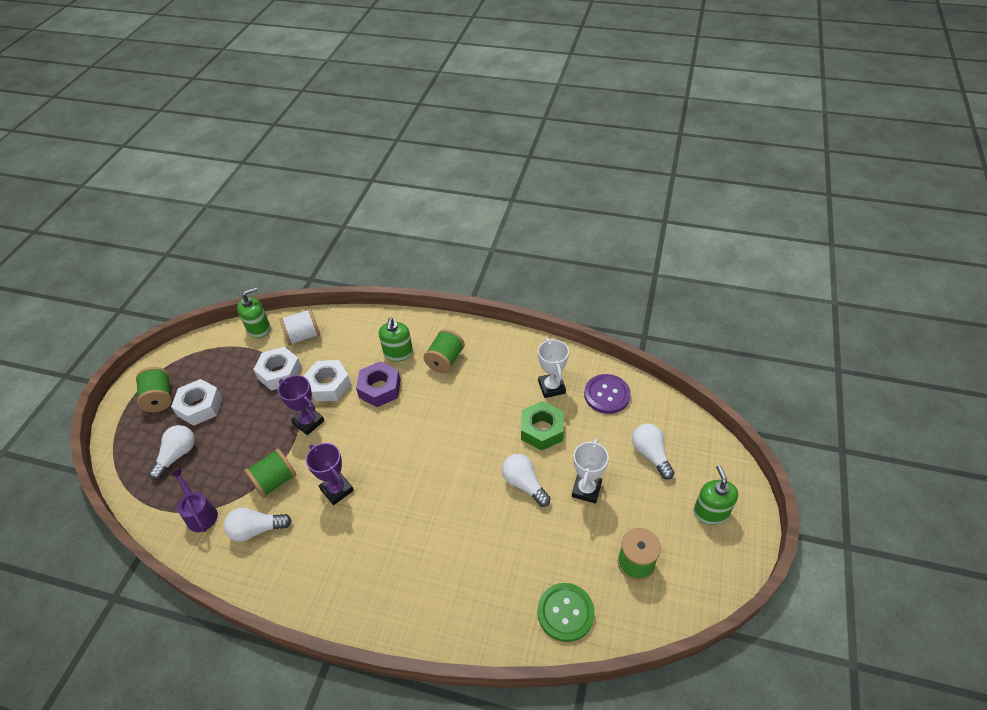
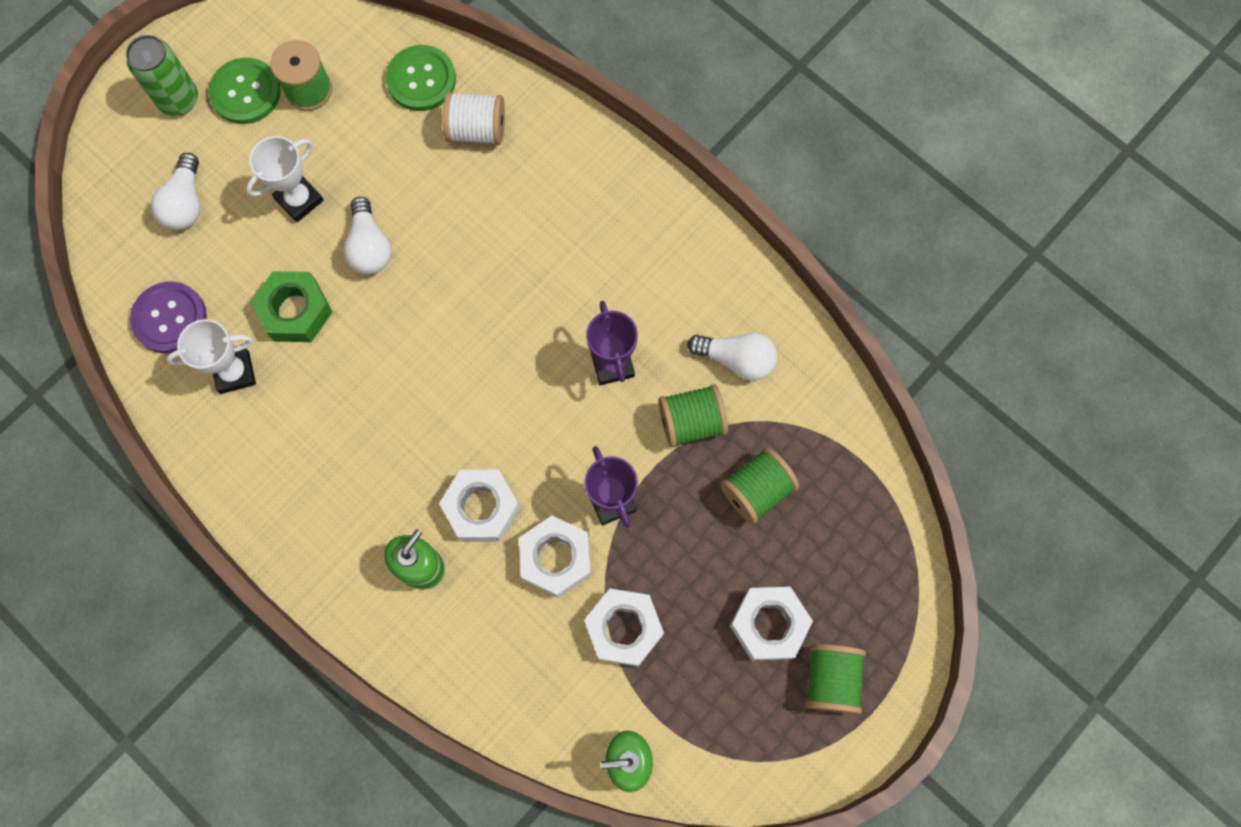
camera: 155 degrees left, 25 degrees up
white light bulb [149,425,195,480] -> none
purple watering can [170,468,218,532] -> none
white spool [279,308,320,345] -> white spool moved to [443,92,505,145]
purple nut [356,361,401,407] -> white nut [439,470,520,542]
green spool [423,329,465,373] -> green spool moved to [720,447,799,524]
white trophy [538,338,569,398] -> white trophy turned 60 degrees clockwise [166,319,256,394]
green soap dispenser [694,465,738,525] -> green can [126,35,198,116]
none -> green button [208,58,281,124]

